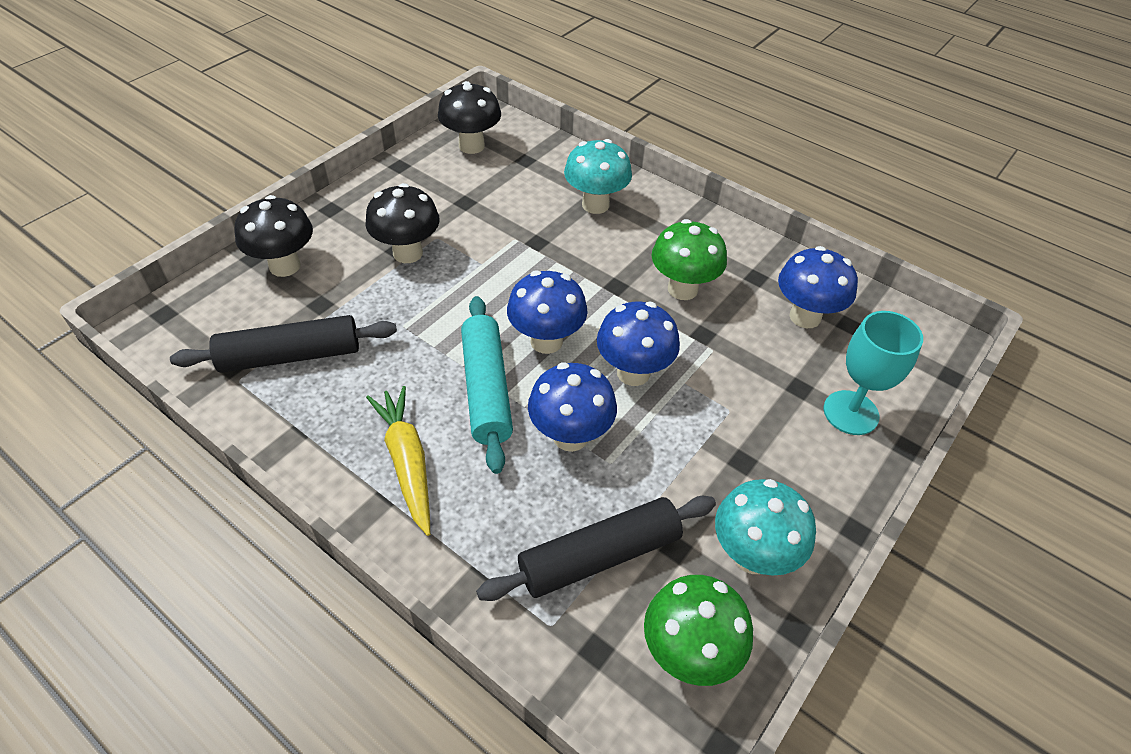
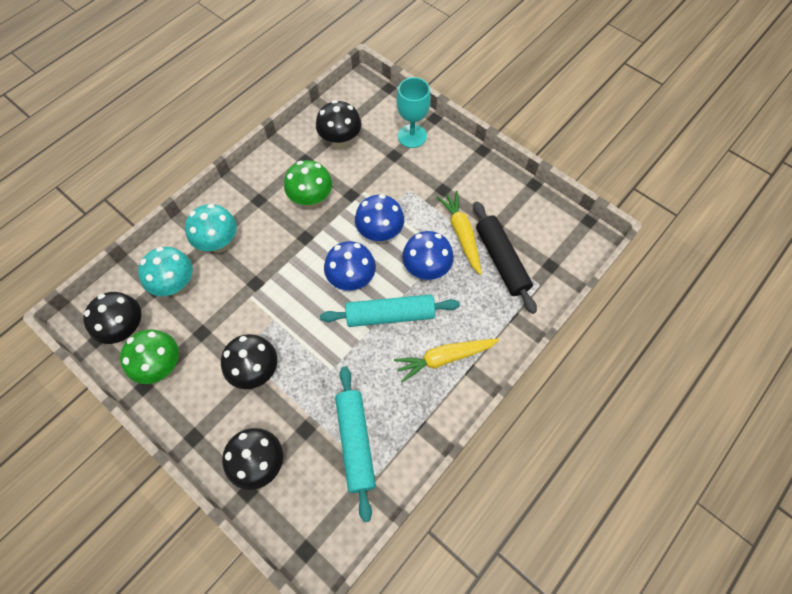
camera: 85 degrees left, 15 degrees up
black rolling pin [170,315,397,373] -> turquoise rolling pin [335,367,376,522]
green mushroom [644,575,753,686] -> green mushroom moved to [120,329,179,384]
turquoise mushroom [715,479,816,576] -> turquoise mushroom moved to [138,247,193,296]
blue mushroom [778,246,858,328] -> black mushroom [316,100,362,150]
none -> yellow carrot [437,191,482,275]

